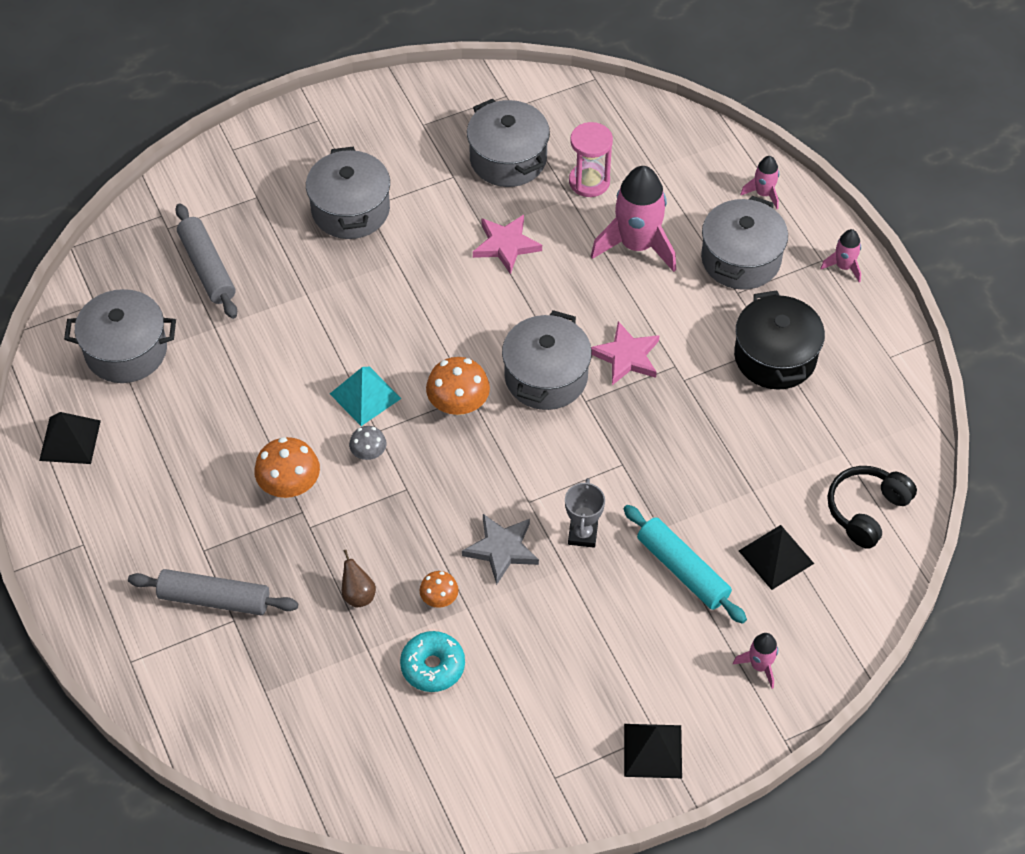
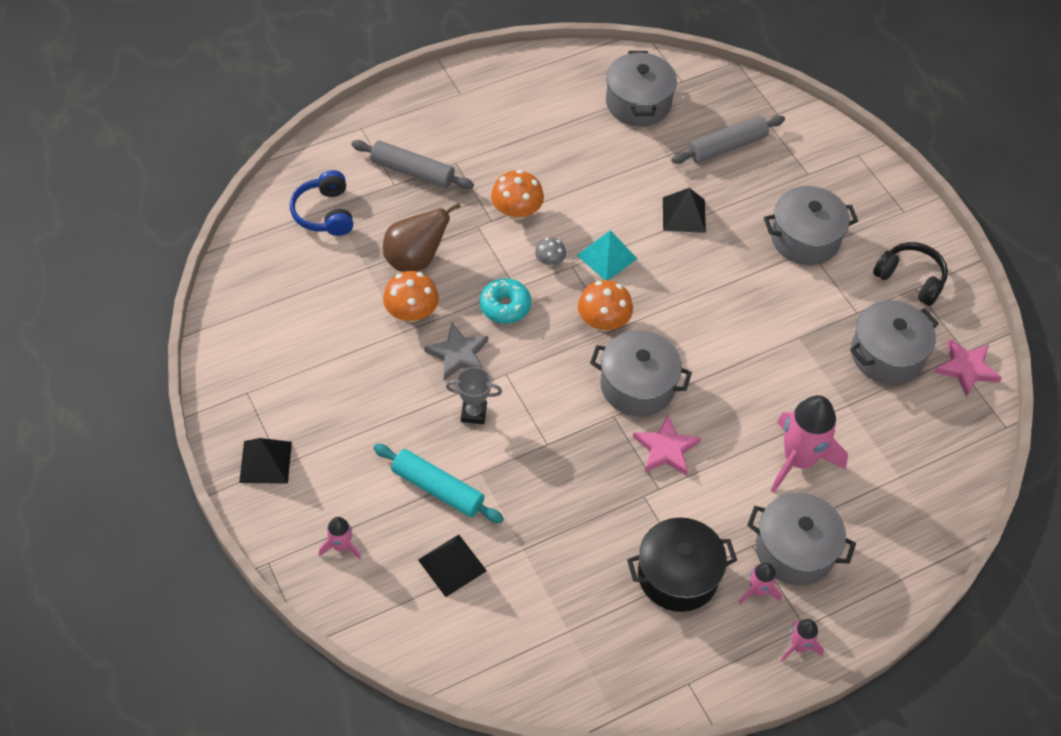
camera: 85 degrees right, 0 degrees up
black pyramid [39,412,101,464] -> black pyramid moved to [663,188,706,233]
grey rolling pin [128,569,298,615] -> grey rolling pin turned 75 degrees counterclockwise [351,140,474,189]
brown pear [342,550,376,608] -> brown pear [383,202,461,272], size x1.96
turquoise donut [400,631,465,692] -> turquoise donut moved to [480,278,531,324]
orange mushroom [420,571,459,608] -> orange mushroom [383,271,439,322], size x1.73
pink star [473,215,542,274] -> pink star moved to [934,339,1002,397]
pink hourglass [569,122,613,197] -> none
turquoise rolling pin [624,505,747,624] -> turquoise rolling pin turned 75 degrees clockwise [373,444,504,523]
pink rocket [740,156,779,209] -> pink rocket moved to [739,563,782,604]
black headphones [828,466,917,549] -> black headphones moved to [873,242,948,306]
none -> blue headphones [290,170,353,236]

